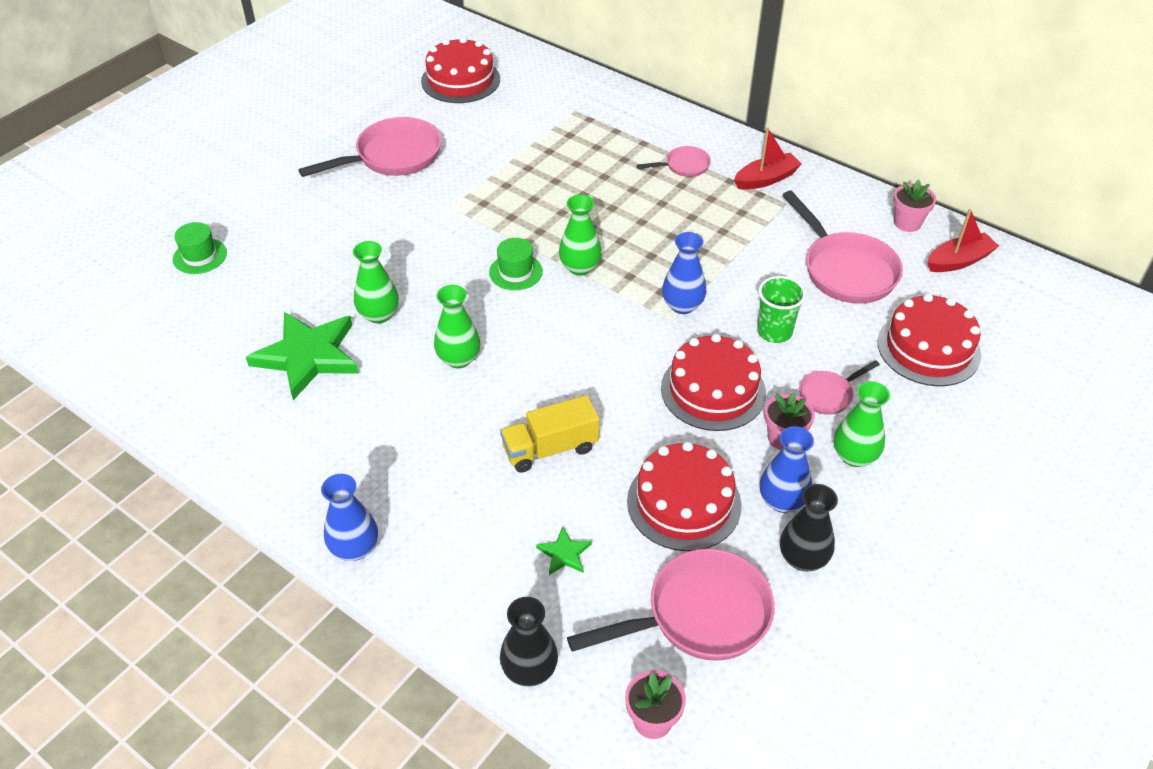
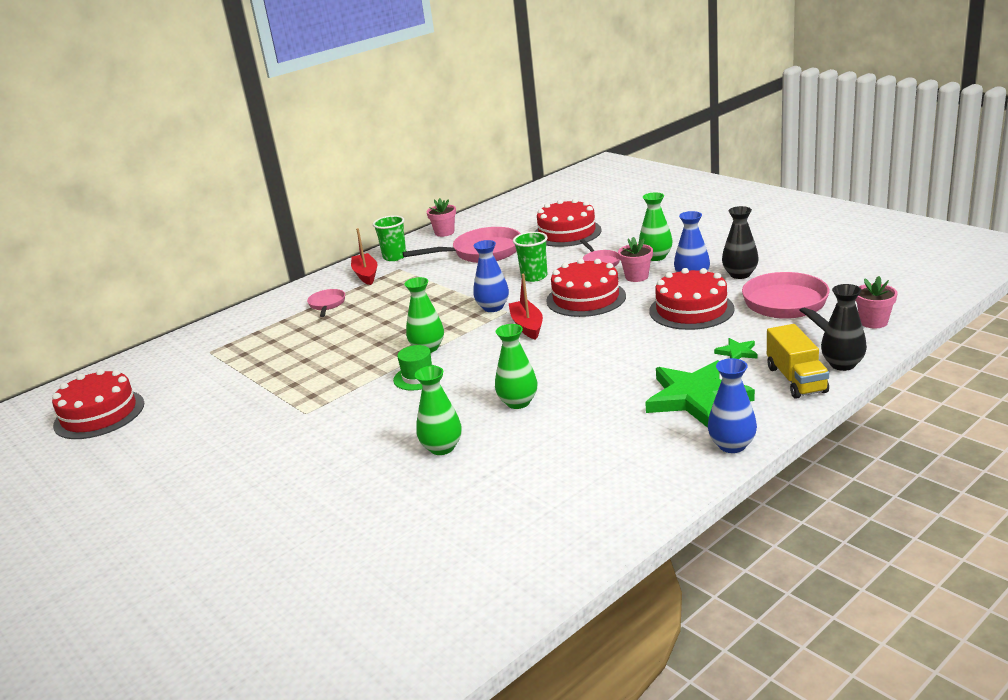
camera: 75 degrees left, 20 degrees down
green hat [173,222,227,274] -> none
green star [246,312,359,400] -> green star moved to [645,360,755,428]
pink pan [298,117,441,177] -> none
yellow truck [500,395,600,473] -> yellow truck moved to [767,324,829,399]
red boat [927,209,999,272] -> red boat moved to [509,274,543,340]
none -> green cup [373,215,406,261]

